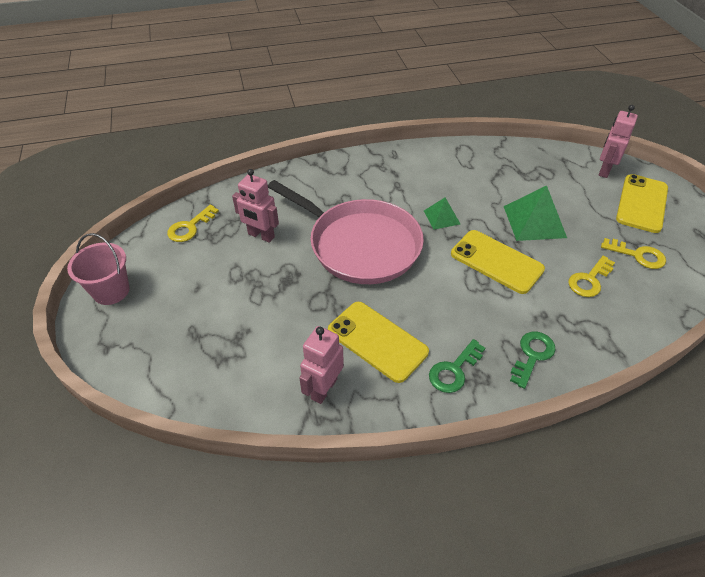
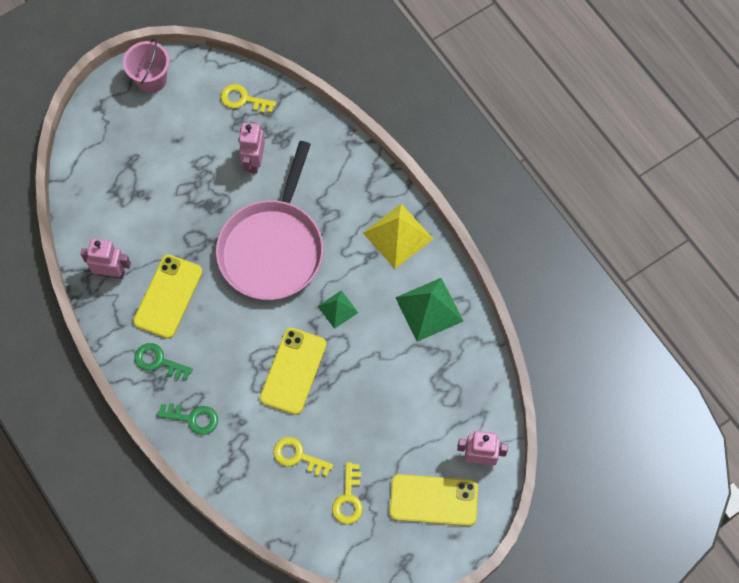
camera: 70 degrees right, 20 degrees up
green pyramid [504,185,567,241] -> green pyramid moved to [395,278,464,342]
none -> yellow pyramid [363,204,433,269]

